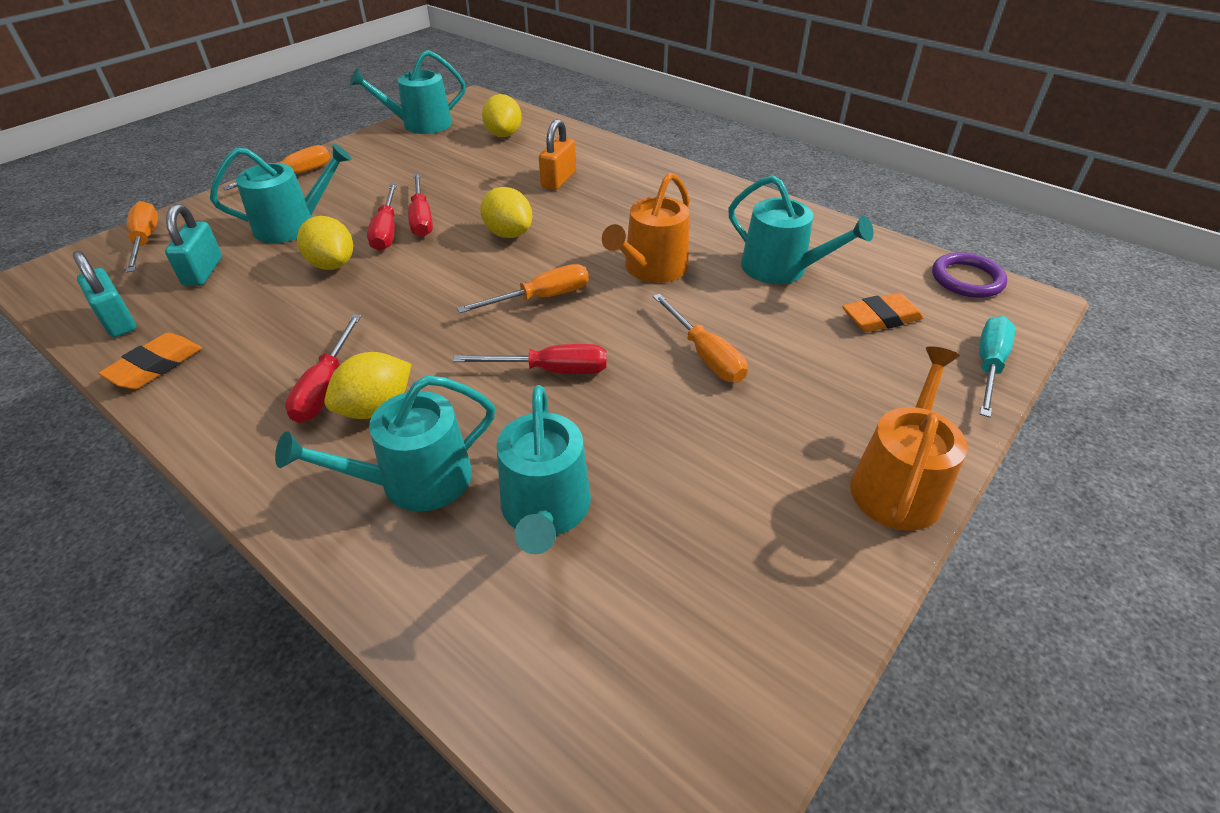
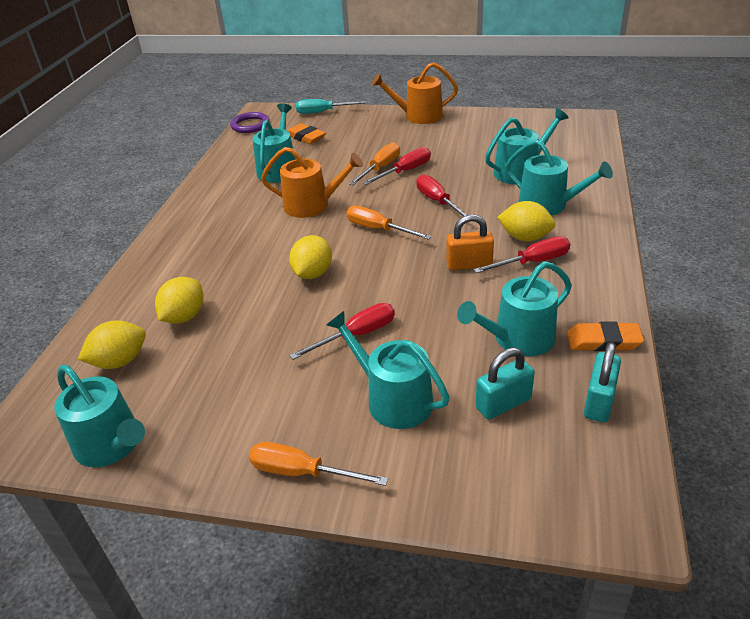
camera: 115 degrees left, 5 degrees down
orange screwdriver [126,201,158,273] -> none
yellow lemon [297,216,353,270] -> yellow lemon moved to [155,277,204,324]
red screwdriver [408,173,433,237] -> red screwdriver moved to [363,147,431,185]
orange padlock [539,119,576,190] -> orange padlock moved to [446,214,494,270]
none -> turquoise watering can [457,261,572,356]

